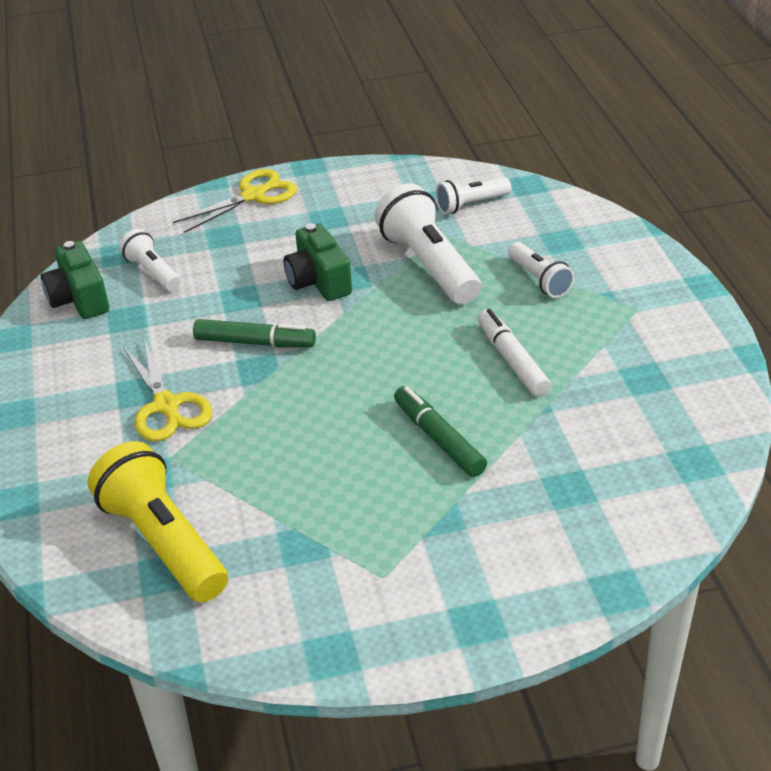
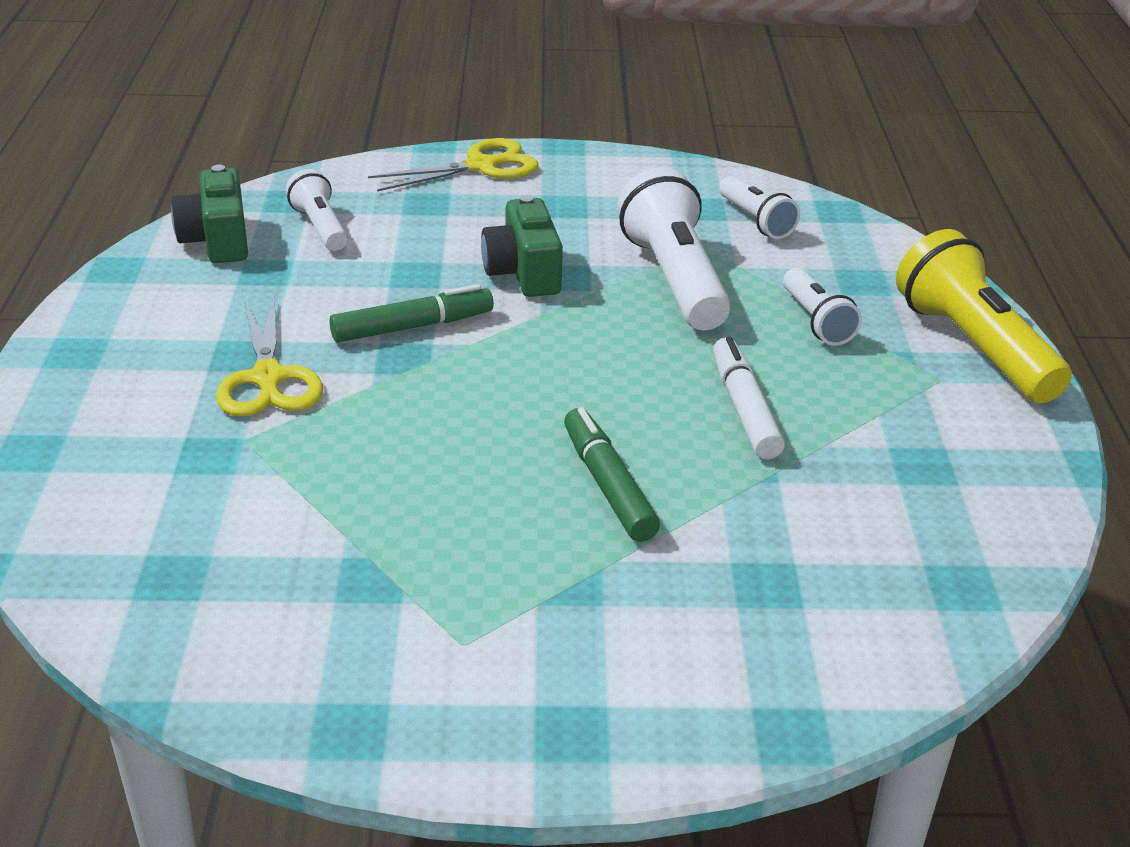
camera: 10 degrees right, 5 degrees down
yellow flashlight [88,441,228,602] -> yellow flashlight moved to [896,229,1072,403]
green marker [193,319,316,347] -> green marker turned 45 degrees counterclockwise [329,284,494,343]
white flashlight [435,177,511,214] -> white flashlight turned 105 degrees counterclockwise [719,176,800,239]

